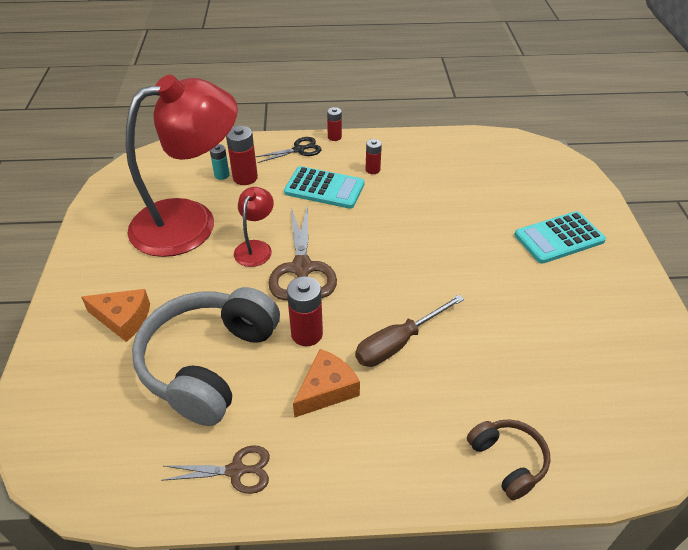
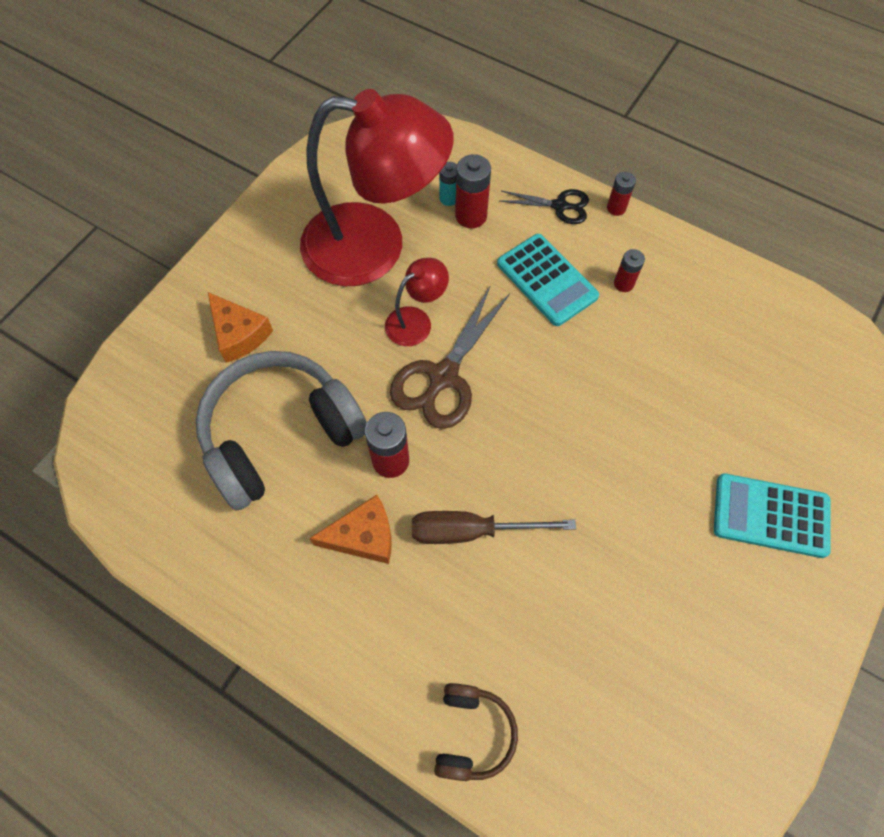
camera: 35 degrees right, 20 degrees up
brown scissors [161,445,270,494] -> none

